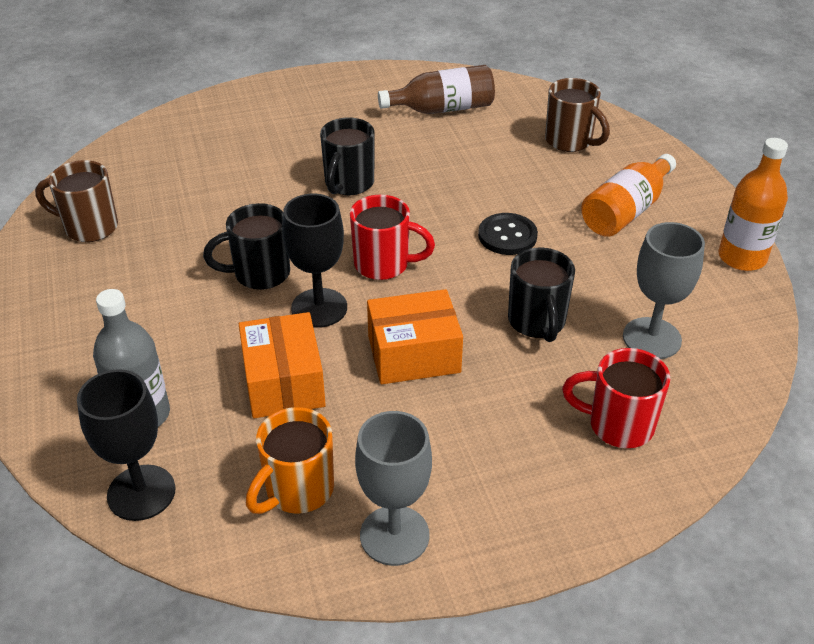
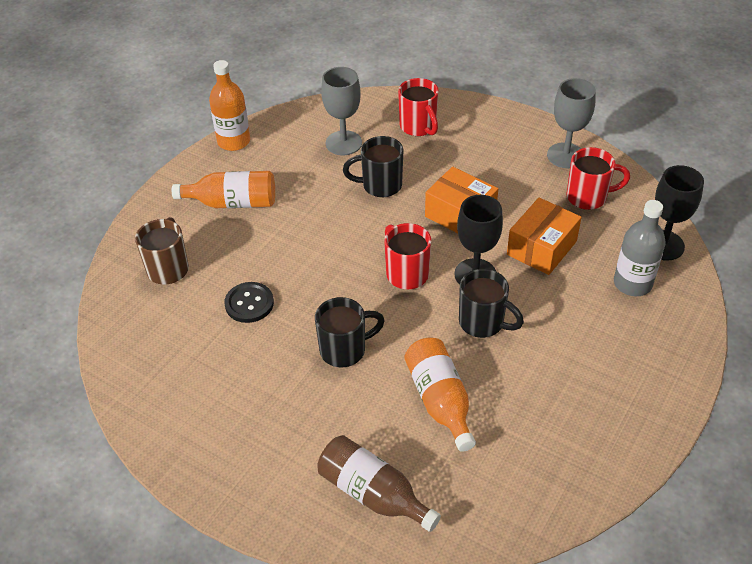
camera: 130 degrees left, 5 degrees up
brown mug [35,160,118,242] -> none
orange mug [246,407,334,514] -> red mug [566,147,630,210]
brown bottle [378,65,495,114] -> brown bottle moved to [317,435,441,532]
black button [478,213,538,255] -> black button moved to [224,282,274,323]
black mug [508,248,575,342] -> black mug turned 135 degrees counterclockwise [343,136,403,197]
none -> orange bottle [404,338,476,452]

